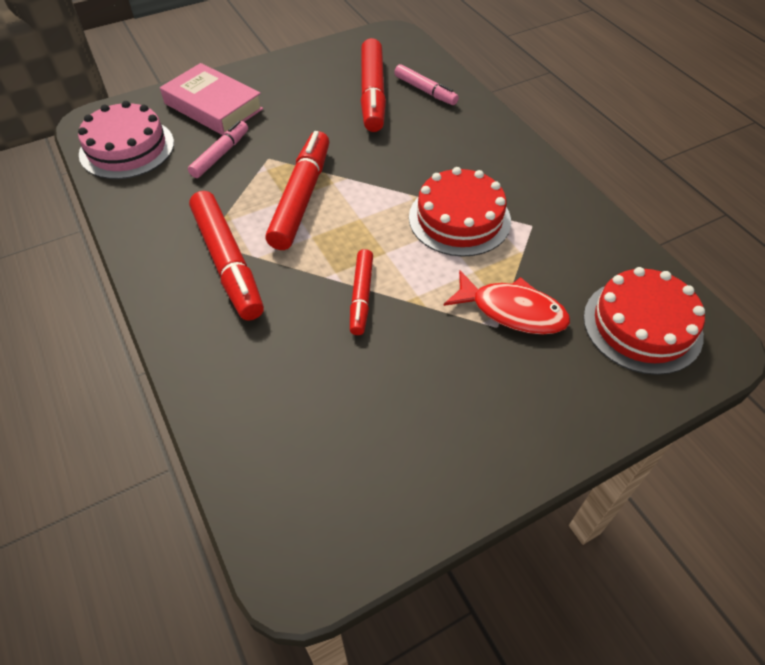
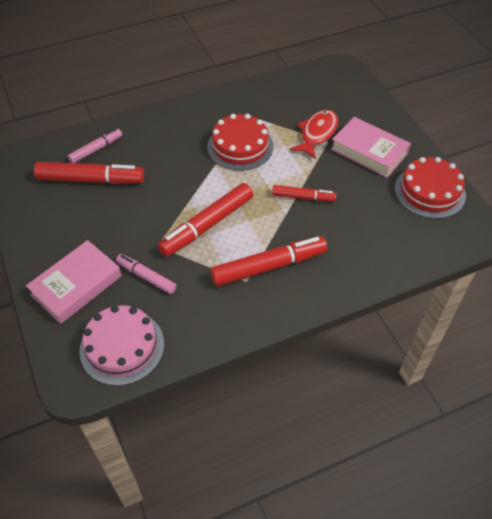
camera: 85 degrees left, 0 degrees up
red marker [265,131,329,250] -> red marker turned 60 degrees counterclockwise [158,183,253,257]
red cake [584,267,705,375] -> red cake moved to [394,157,466,219]
none -> pink book [331,117,411,178]

